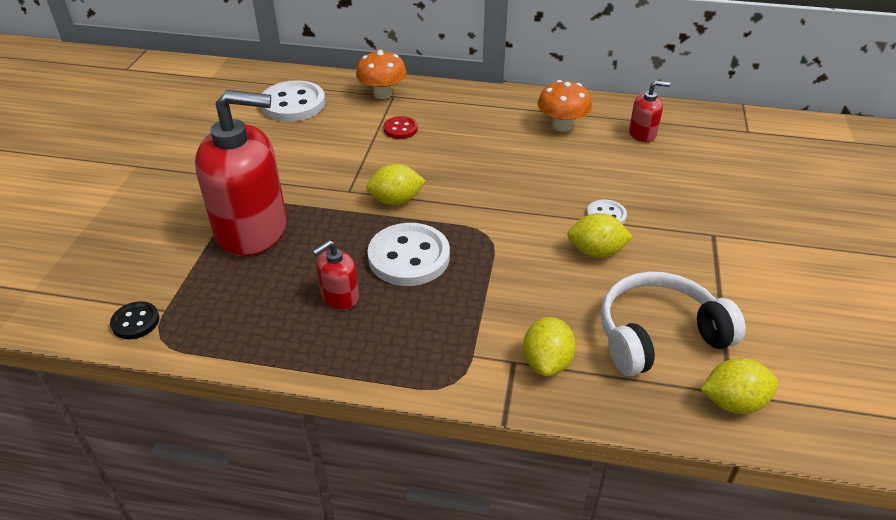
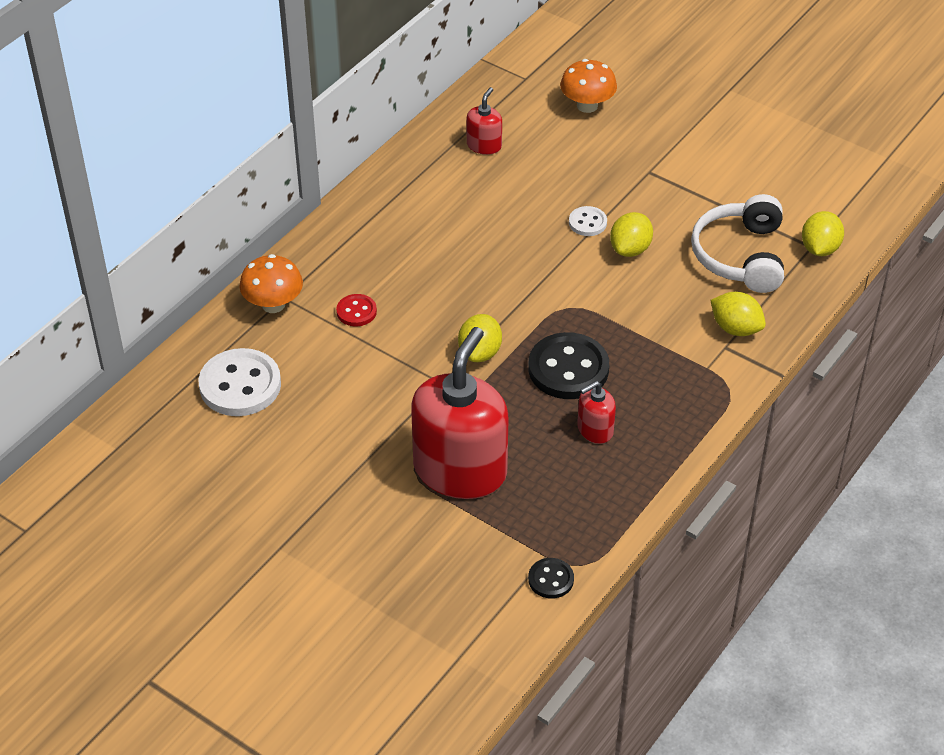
camera: 65 degrees left, 5 degrees up
red soap dispenser [312,240,359,310] -> red soap dispenser turned 75 degrees clockwise [577,381,616,444]
white button [368,223,450,286] -> black button [528,332,609,399]
orange mushroom [538,80,592,132] -> orange mushroom moved to [560,59,617,113]

